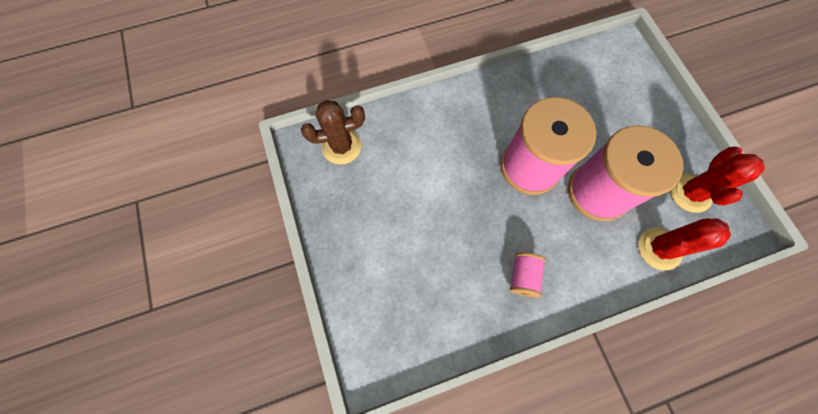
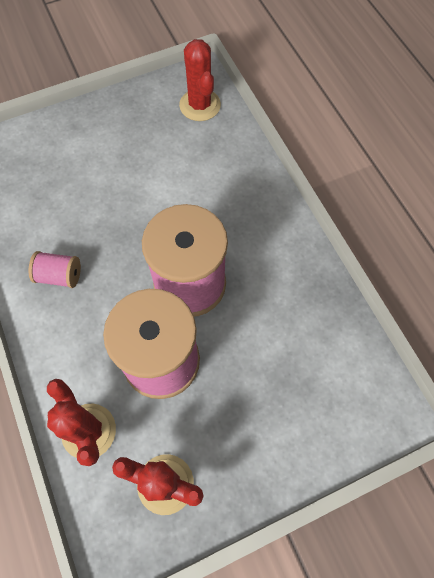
camera: 85 degrees right, 5 degrees down
brown cactus [301,100,365,165] -> red cactus [179,39,221,121]

